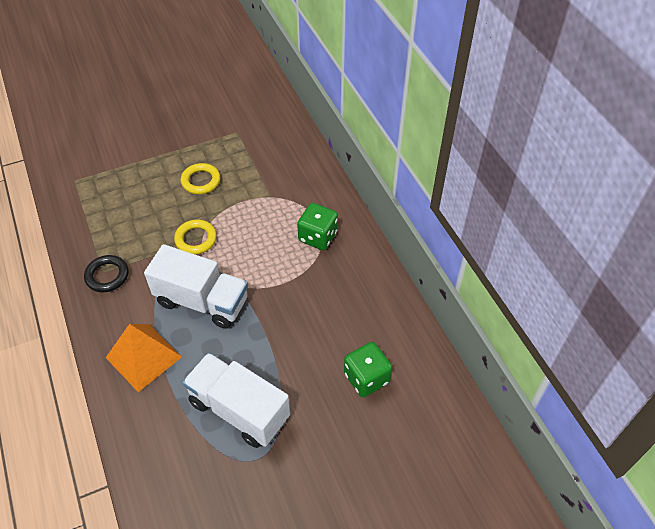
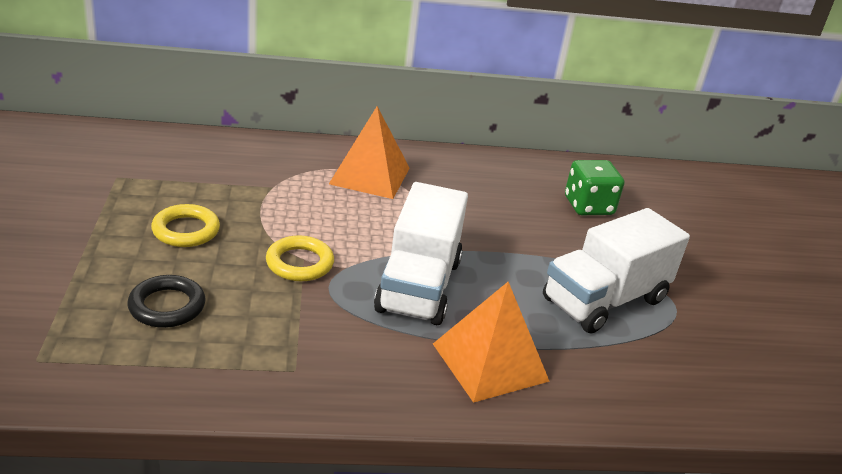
camera: 75 degrees left, 20 degrees down
black ring [84,255,129,292] -> black ring moved to [127,275,206,328]
white truck [144,244,248,329] -> white truck turned 150 degrees clockwise [374,182,468,325]
green dice [297,203,338,250] -> orange pyramid [329,106,410,199]

